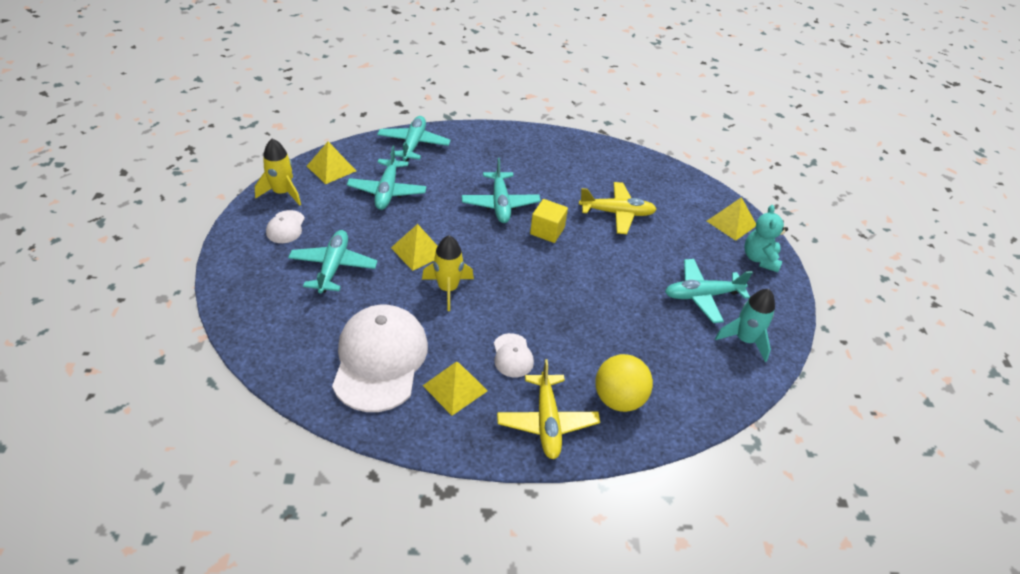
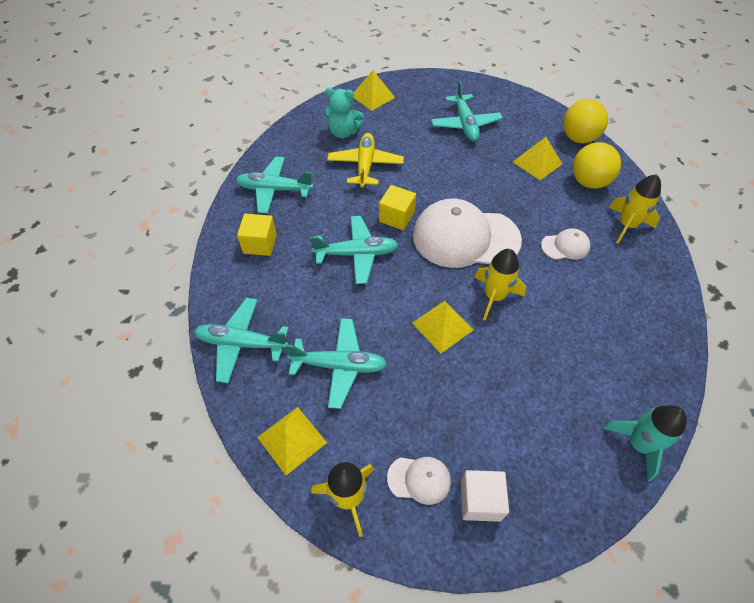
camera: 85 degrees left, 10 degrees up
turquoise plane [288,230,378,293] -> turquoise plane moved to [236,156,314,214]
white cap [332,305,428,412] -> white cap moved to [413,198,522,268]
yellow pyramid [423,362,488,416] -> yellow pyramid moved to [513,137,562,180]
yellow plane [497,359,600,460] -> yellow rocket [609,174,661,244]
turquoise rocket [715,289,775,362] -> turquoise rocket moved to [603,405,687,481]
turquoise teddy bear [744,205,788,272] -> turquoise teddy bear moved to [324,88,364,139]
none -> yellow cube [237,214,277,256]
none -> white cube [461,470,509,522]
none -> yellow ball [563,99,608,143]

